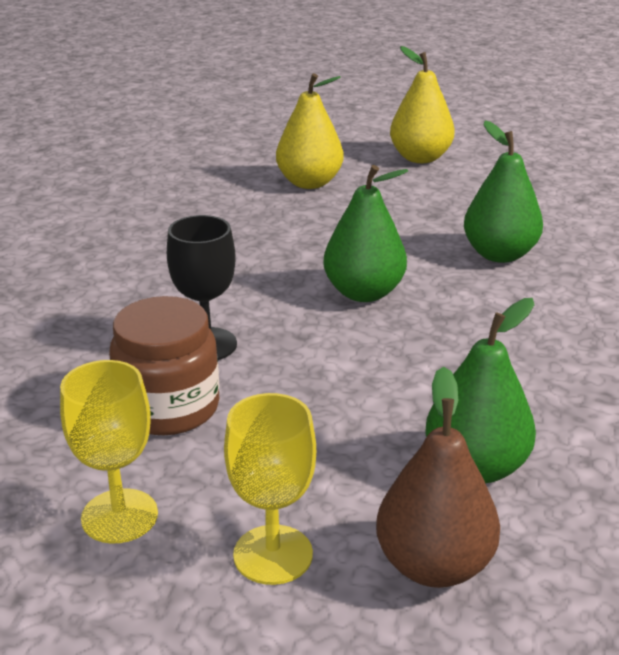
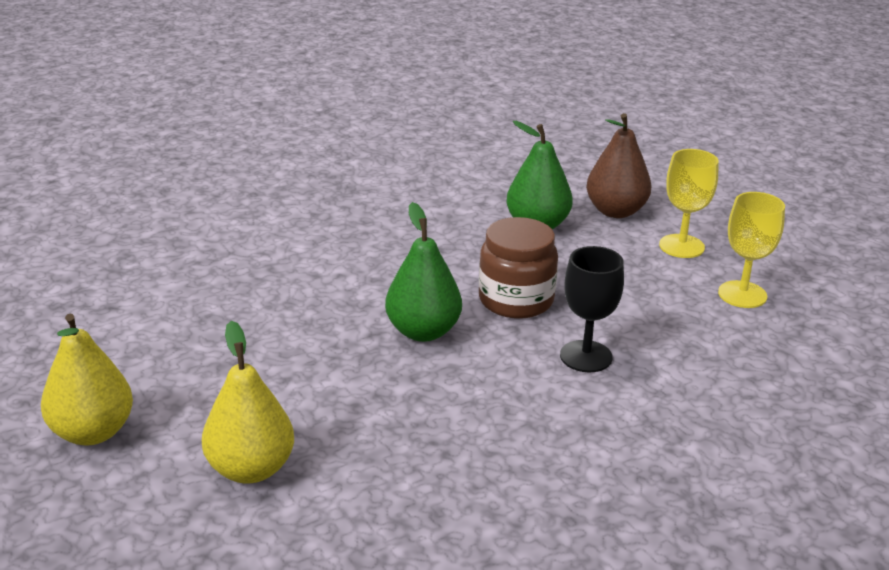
camera: 135 degrees left, 0 degrees up
brown jar [109,296,220,435] -> brown jar moved to [479,217,558,319]
green pear [464,121,543,263] -> none

